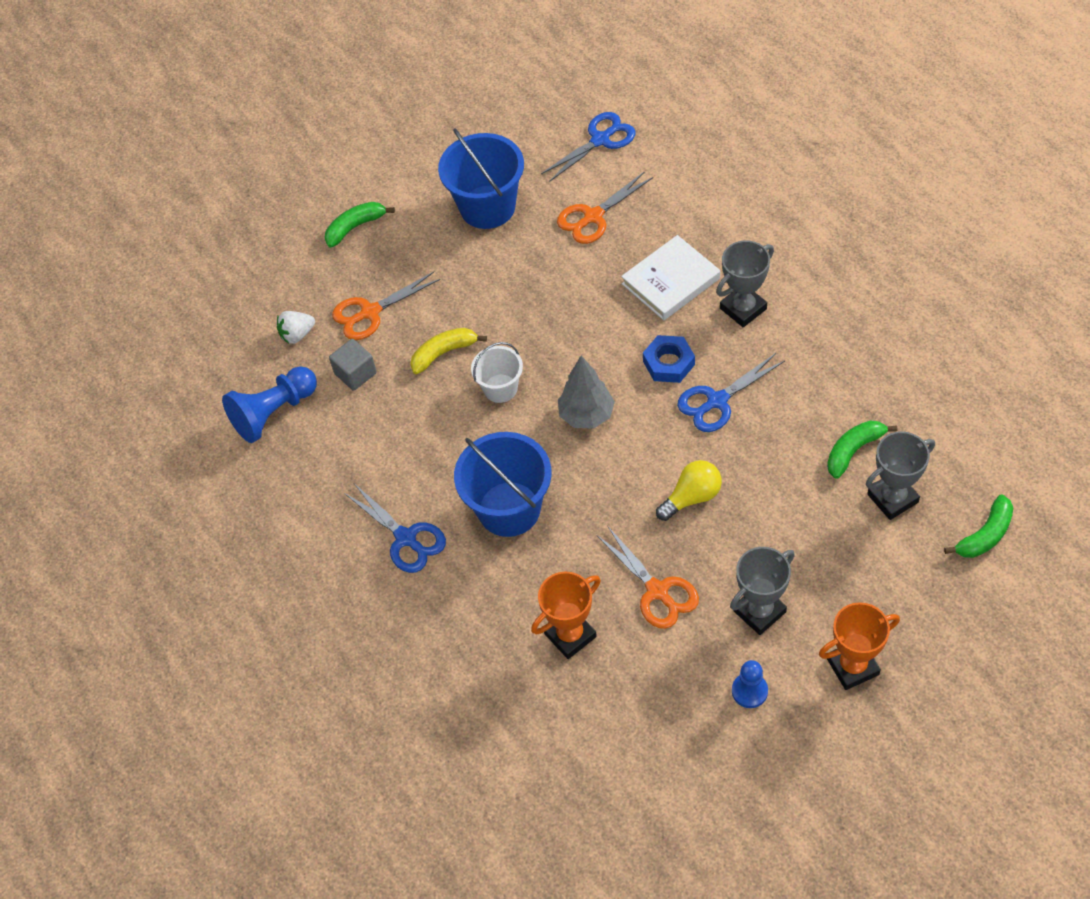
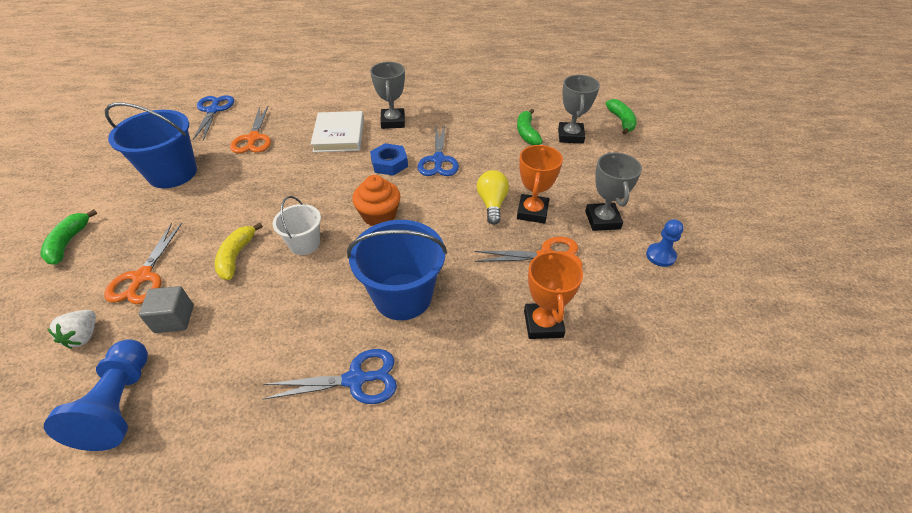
camera: 60 degrees left, 10 degrees down
grey tree [558,356,615,429] -> orange cupcake [352,175,400,226]
orange trophy [819,602,900,690] -> orange trophy moved to [517,145,563,224]

